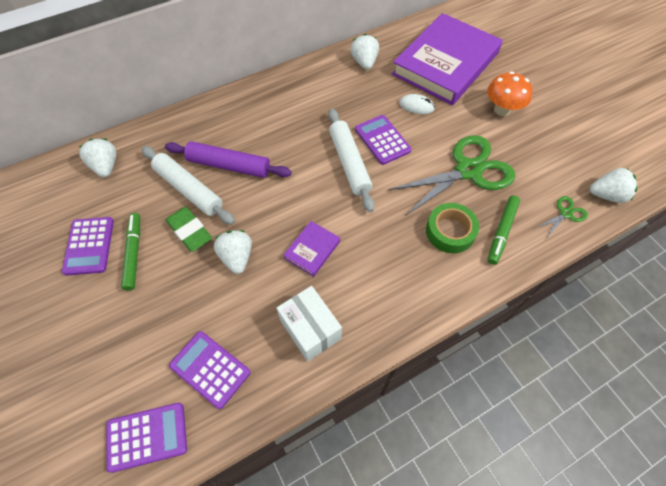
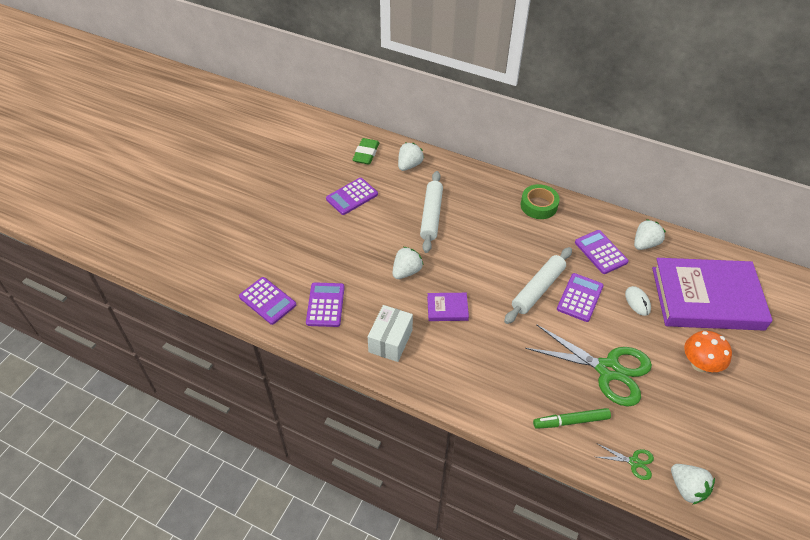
camera: 55 degrees right, 10 degrees down
green marker [121,213,140,290] -> none
purple rolling pin [165,141,292,178] -> none
green eraser [166,207,212,252] -> green eraser moved to [352,138,379,165]
green tape [426,203,479,253] -> green tape moved to [521,184,560,219]
none -> purple calculator [575,230,629,274]

